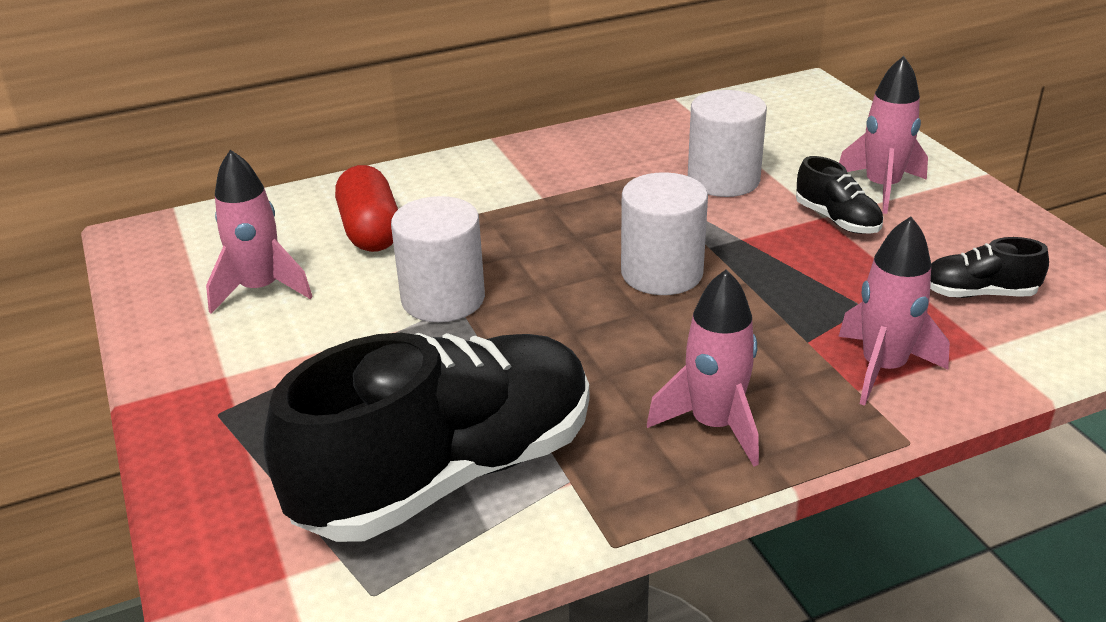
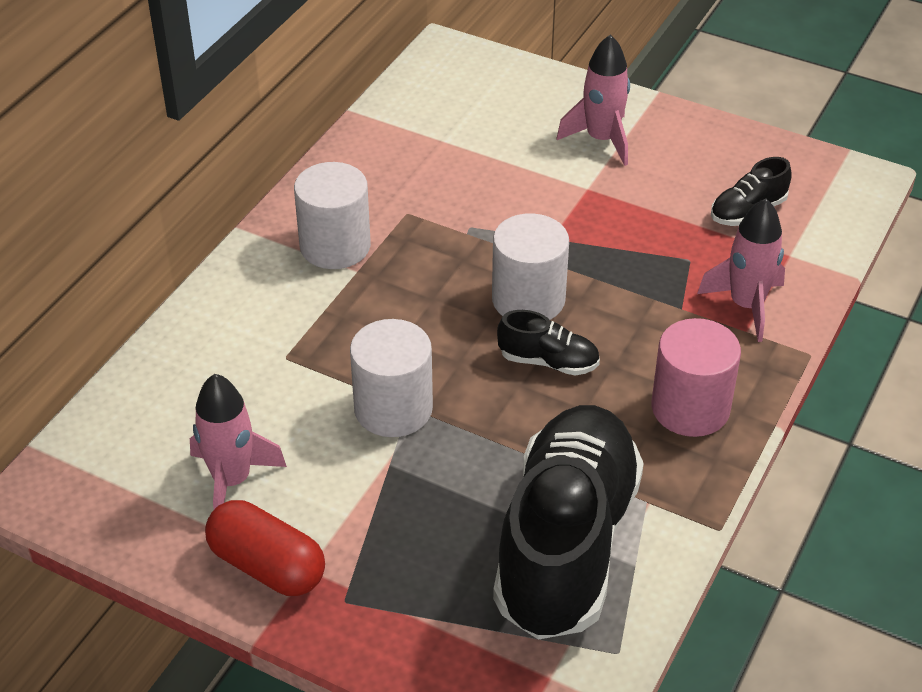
camera: 40 degrees left, 10 degrees up
red capsule [335,165,398,252] -> red capsule moved to [205,500,325,596]
pink rocket [647,270,759,466] -> pink cylinder [652,318,741,437]
white cylinder [688,90,767,197] -> white cylinder moved to [294,162,371,269]
black shoe [796,156,883,234] -> black shoe moved to [497,310,600,375]

